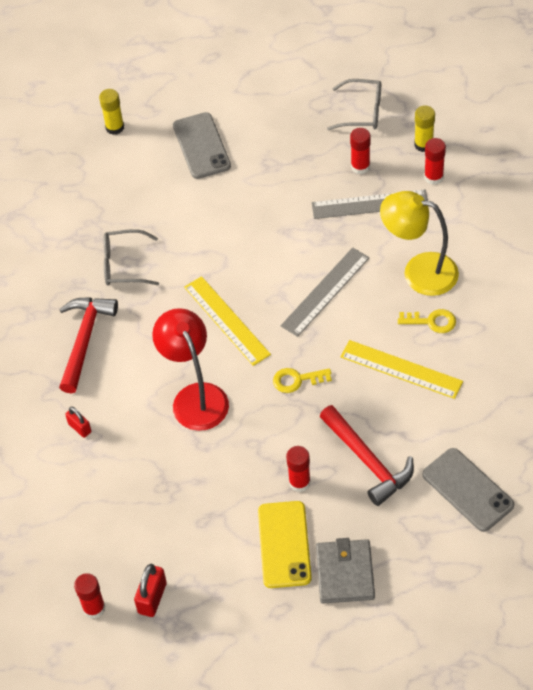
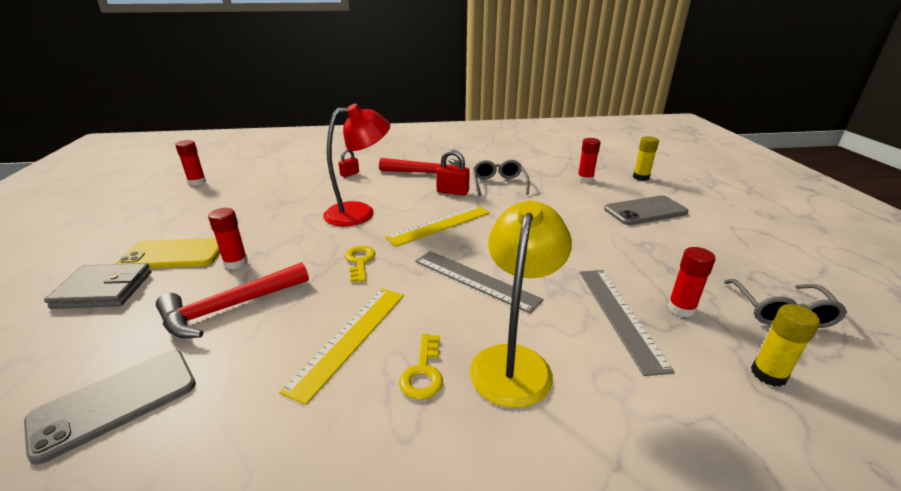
camera: 85 degrees right, 25 degrees down
red padlock [134,564,167,617] -> red padlock moved to [436,150,470,195]
red glue stick [424,138,446,185] -> red glue stick moved to [577,138,601,183]

